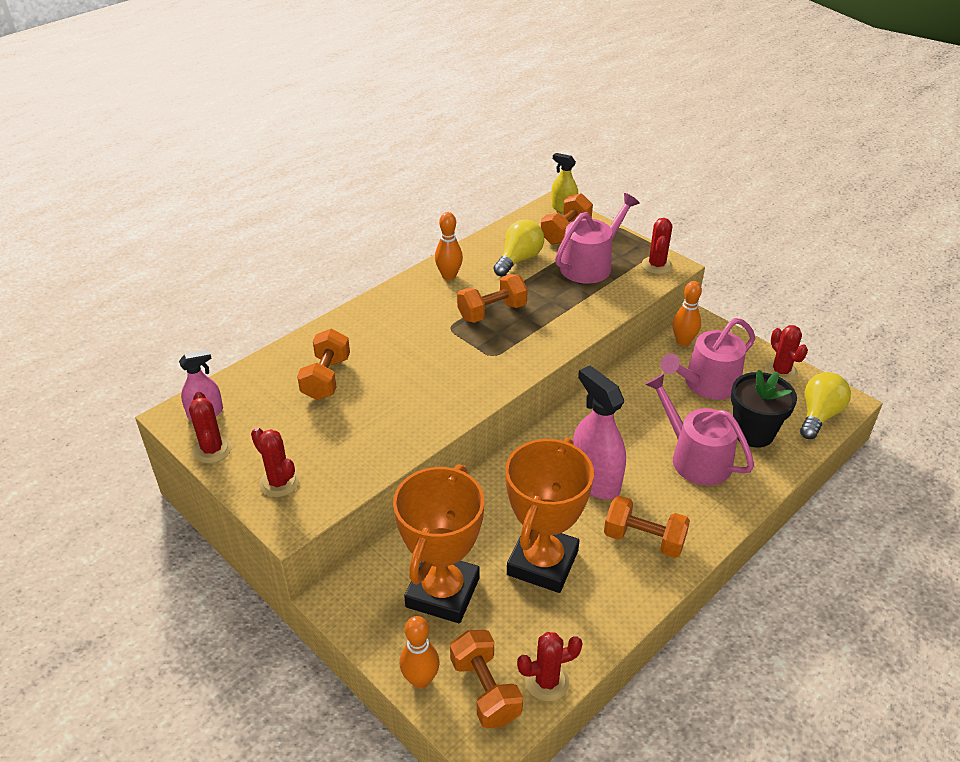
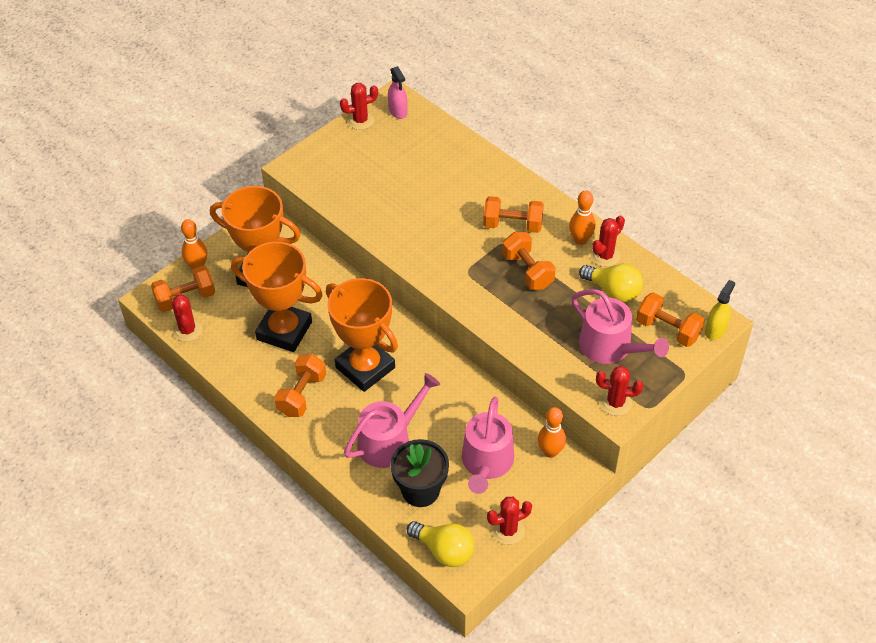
camera: 90 degrees right, 10 degrees up
red cactus [251,427,299,497] -> red cactus moved to [591,216,625,267]
orange dumbbell [297,329,350,400] -> orange dumbbell moved to [483,196,544,233]
pink spray bottle [573,366,626,500] -> orange trophy [326,278,398,392]
pink watering can [661,318,755,400] -> pink watering can turned 135 degrees counterclockwise [462,397,514,494]

